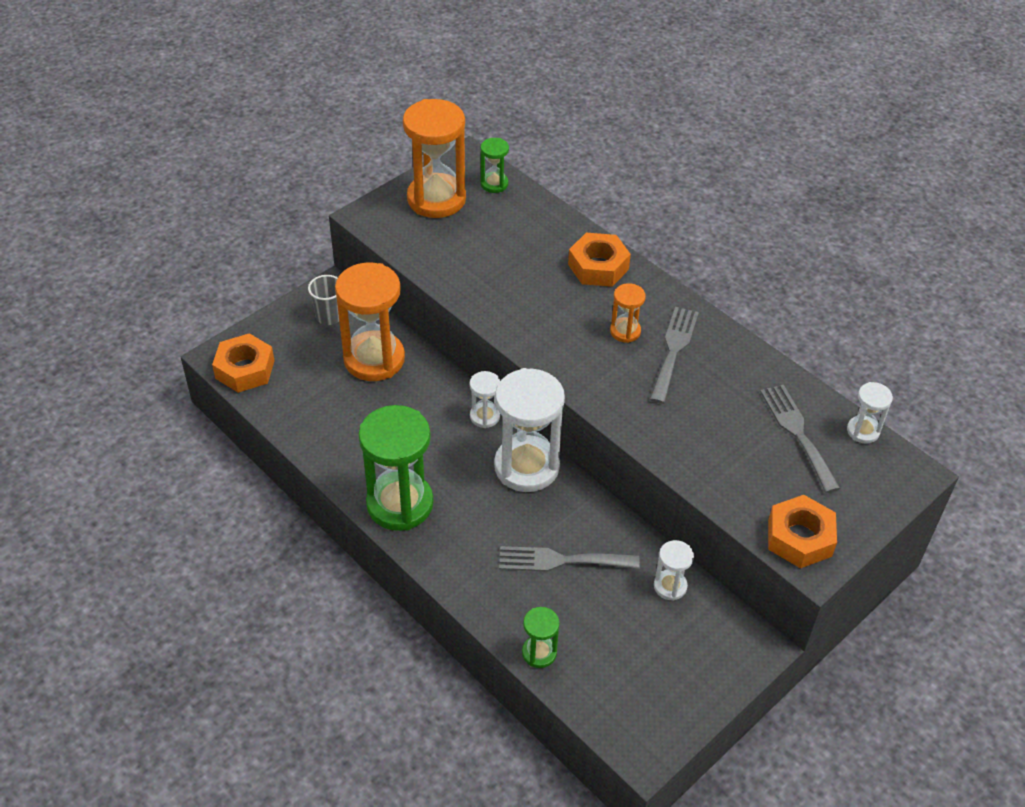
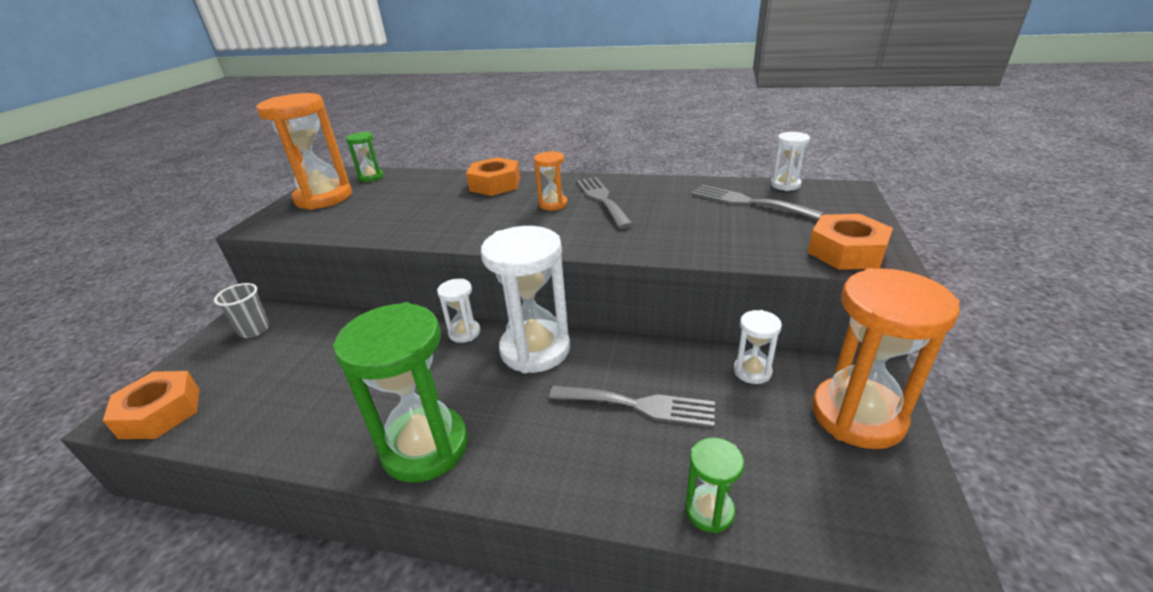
camera: 30 degrees left, 15 degrees down
orange hourglass [335,263,405,381] -> orange hourglass moved to [812,268,960,449]
grey fork [499,546,640,572] -> grey fork turned 135 degrees counterclockwise [549,385,715,427]

